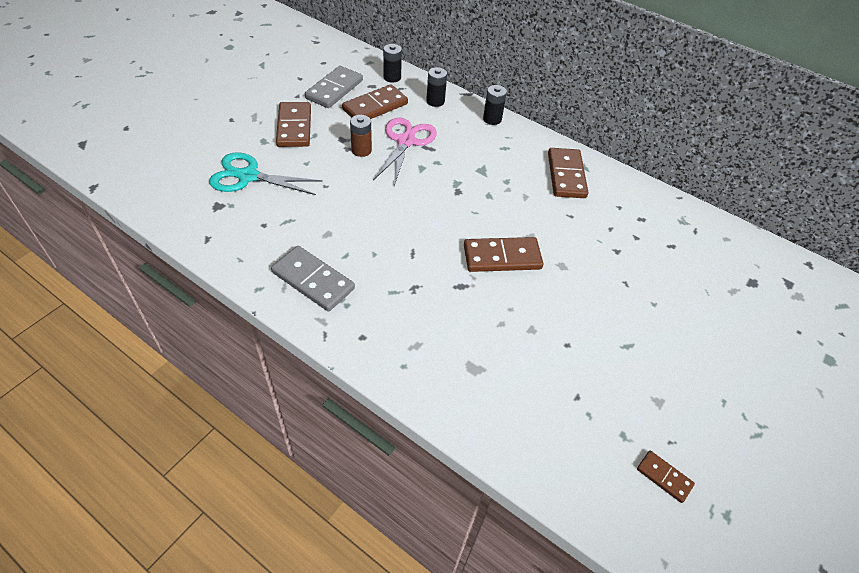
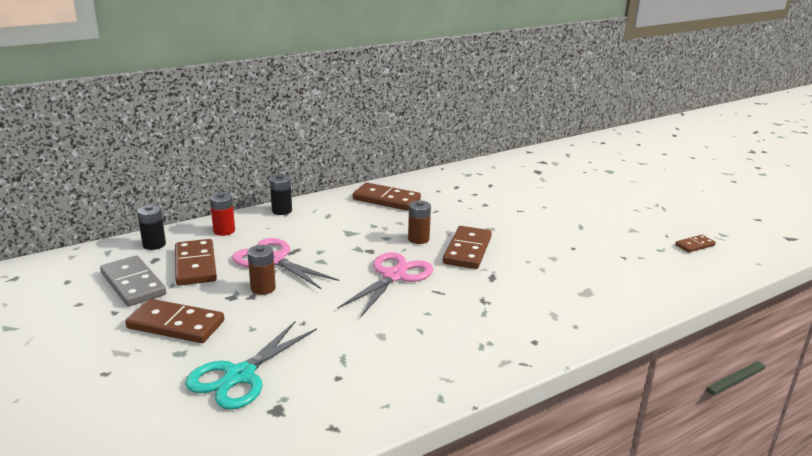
camera: 65 degrees left, 25 degrees down
grey domino [271,246,355,311] -> none
black battery [426,67,447,107] -> red battery [210,193,235,236]
none -> pink scissors [338,252,433,318]
none -> brown battery [408,200,431,244]

